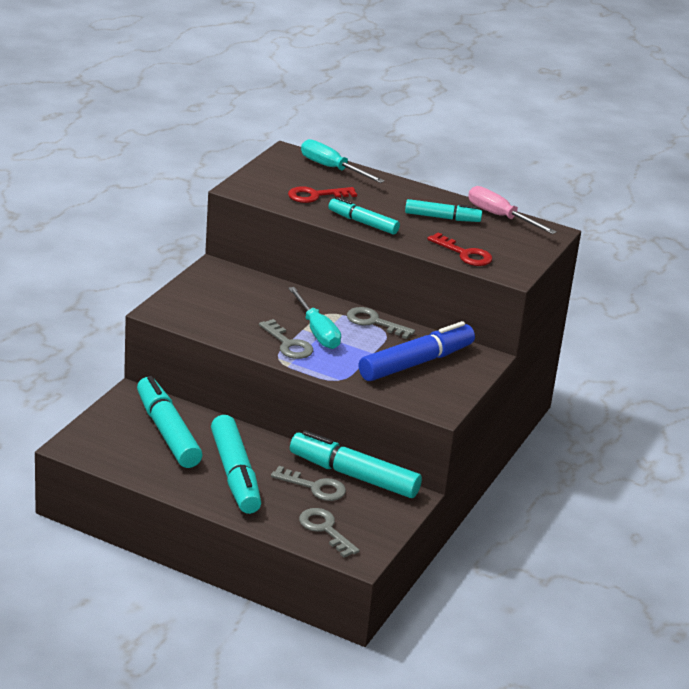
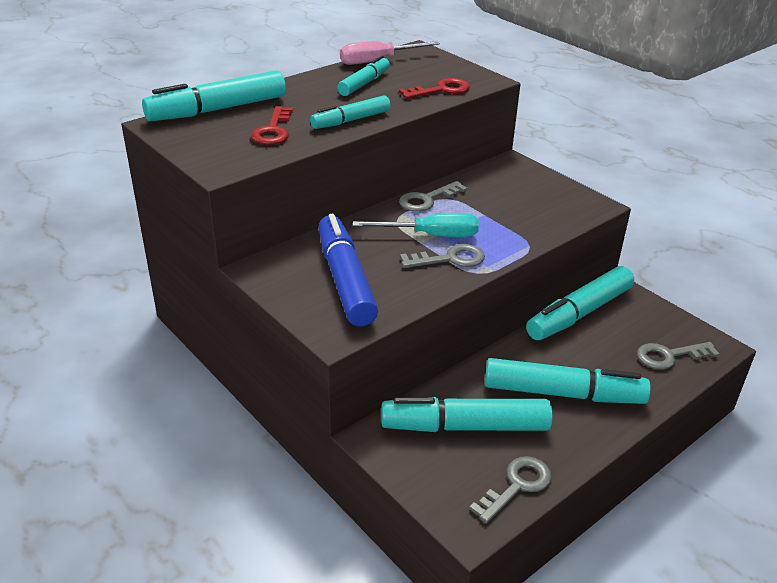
camera: 65 degrees left, 5 degrees up
grey key [271,466,346,501] -> grey key moved to [469,456,552,523]
turquoise screwdriver [301,139,385,183] -> turquoise marker [142,70,286,121]
blue marker [359,321,475,381] -> blue marker moved to [318,214,378,327]

